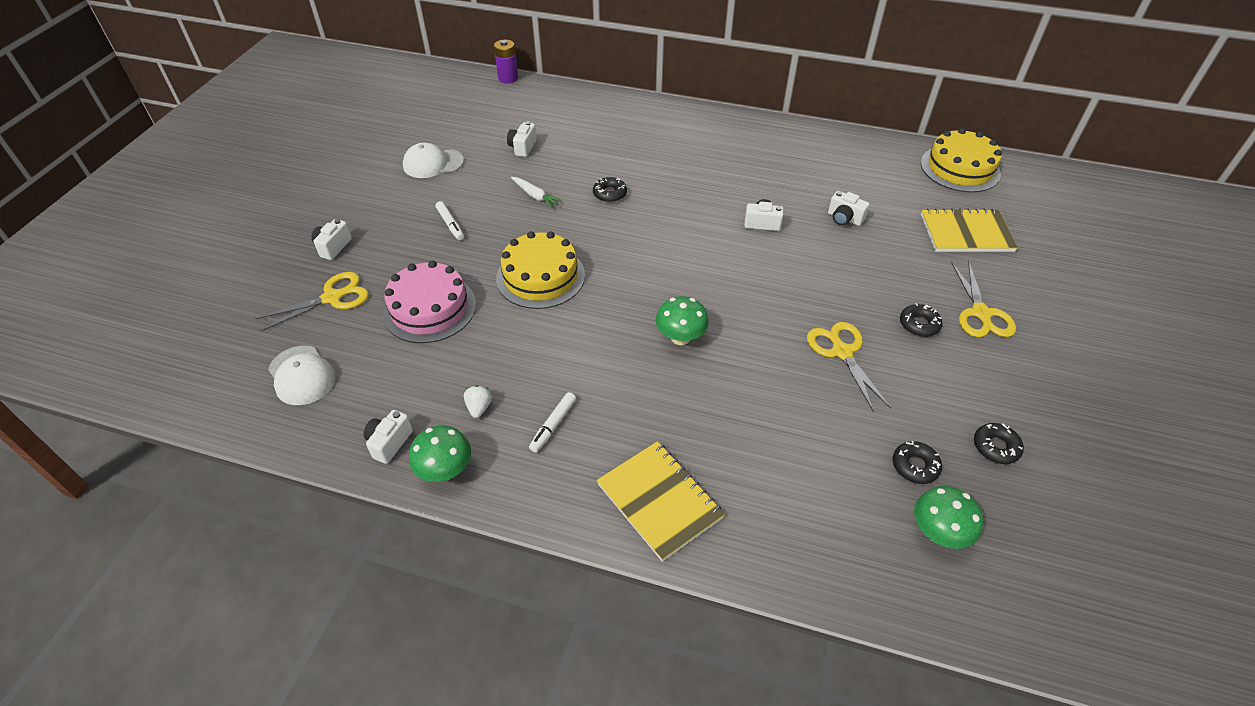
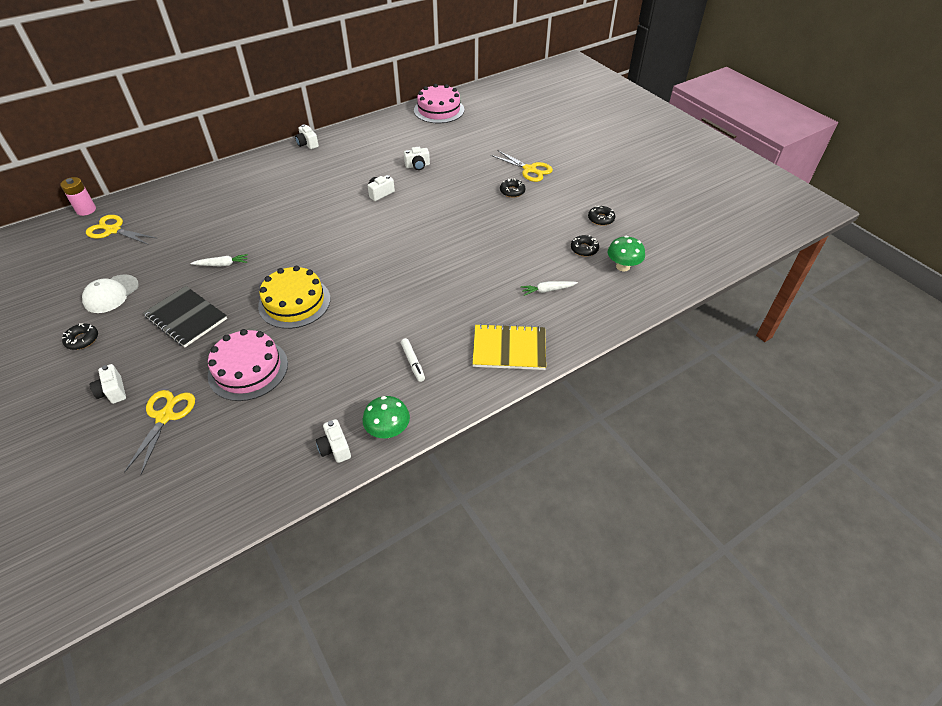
camera: 50 degrees left, 0 degrees up
white cap [268,346,336,405] -> none
white marker [436,201,464,240] -> black notebook [143,286,227,347]
white strawberry [464,385,492,418] -> none
purple battery [494,40,518,83] -> pink battery [60,177,96,216]
white camera [507,121,537,157] -> white camera moved to [295,124,319,149]
black donut [593,177,627,202] -> black donut moved to [62,323,98,350]
green mushroom [656,296,709,345] -> none
yellow scissors [807,322,891,412] -> yellow scissors moved to [86,215,158,245]
yellow cake [921,128,1002,192] -> pink cake [414,84,464,123]
yellow notebook [921,208,1018,252] -> none
none -> white carrot [521,281,578,296]

